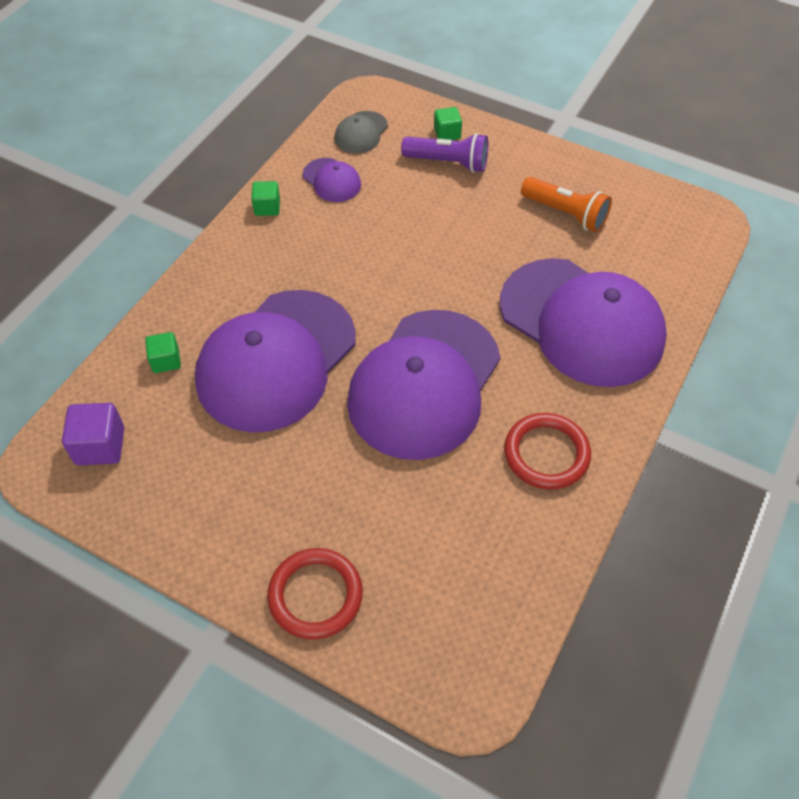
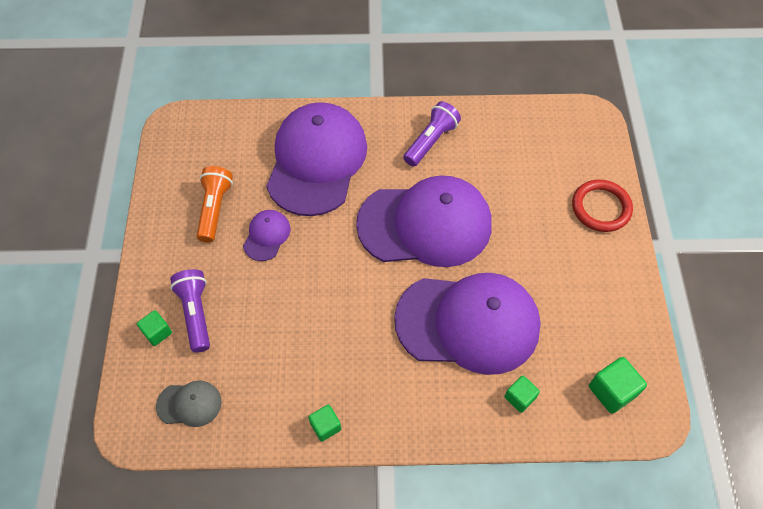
camera: 120 degrees left, 5 degrees up
purple cube [62,403,124,465] -> green cube [589,357,647,414]
purple cap [303,158,361,202] -> purple cap moved to [243,210,290,261]
red ring [504,413,591,490] -> purple flashlight [403,101,461,167]

